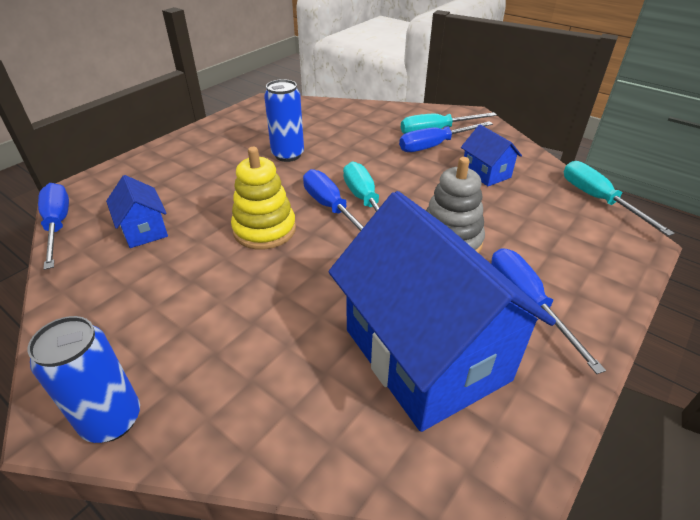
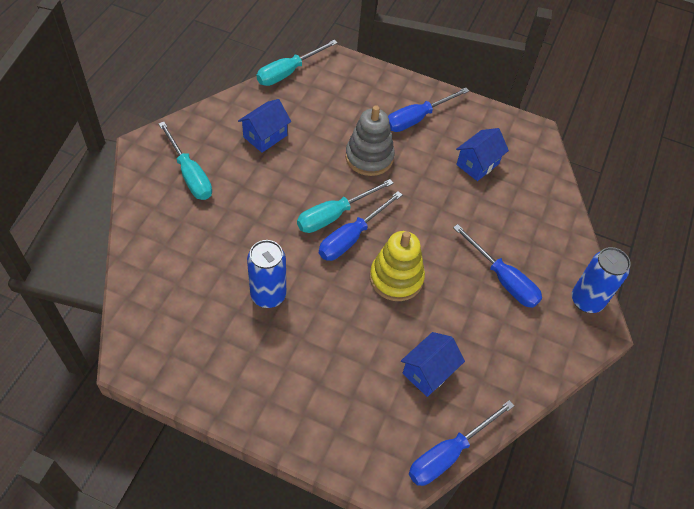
camera: 110 degrees left, 15 degrees up
blue house [329,191,556,432] -> blue house [456,128,509,181], size x0.44
blue screwdriver [399,121,493,152] -> blue screwdriver moved to [453,224,542,308]

